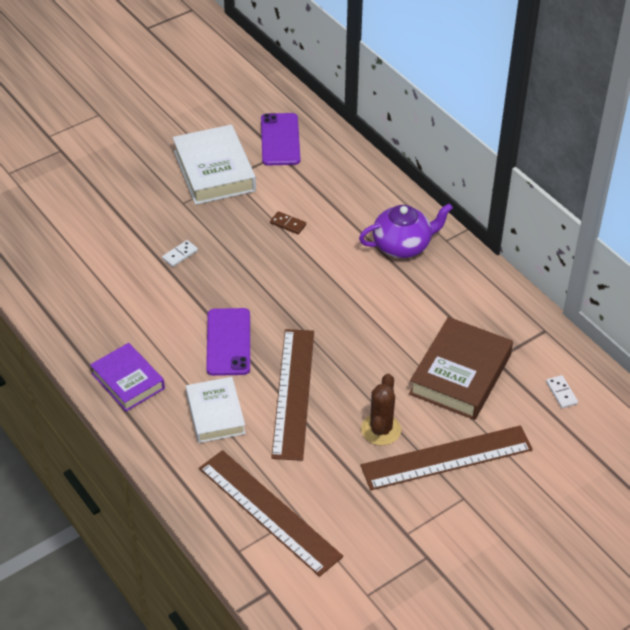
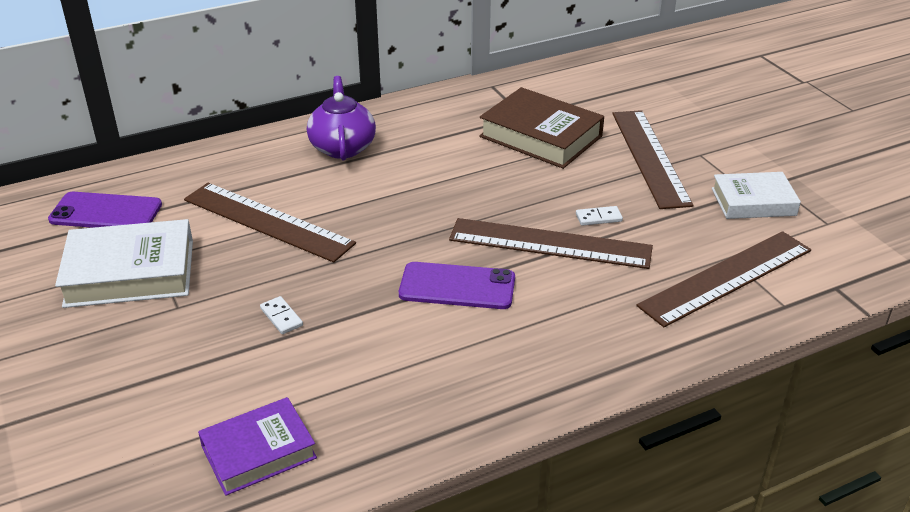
camera: 80 degrees left, 10 degrees down
purple book [90,343,165,412] -> purple book moved to [198,397,317,496]
white book [186,377,246,443] -> white book moved to [712,172,801,219]
brown domino [270,211,306,234] -> brown ruler [184,183,356,263]
brown cactus [361,374,401,446] -> none
white domino [546,375,578,408] -> white domino moved to [576,206,623,226]

